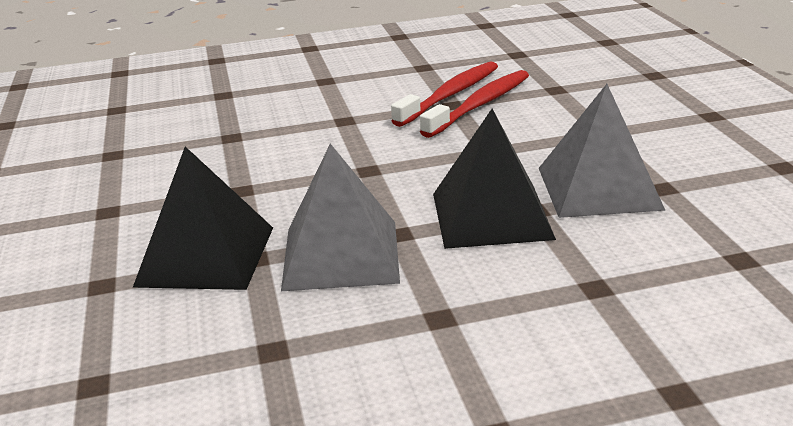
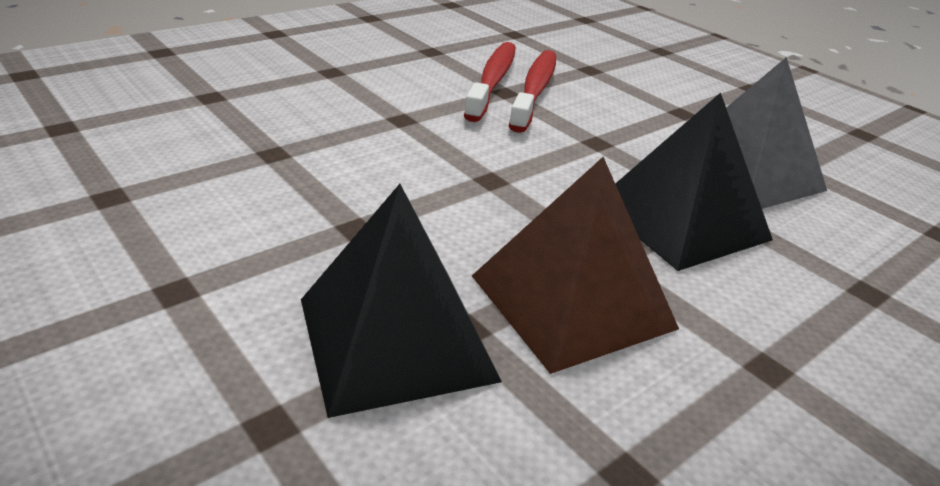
camera: 30 degrees left, 5 degrees up
grey pyramid [281,144,400,291] -> brown pyramid [472,157,679,374]

